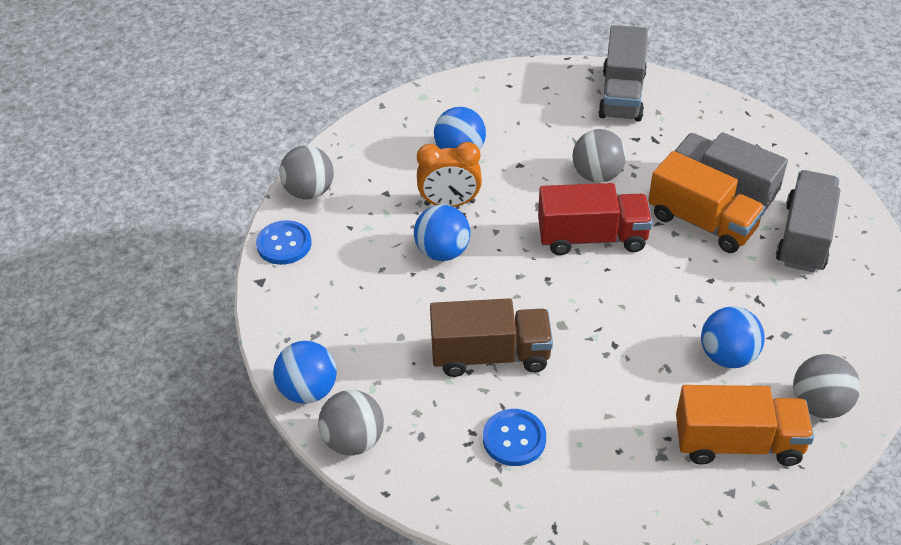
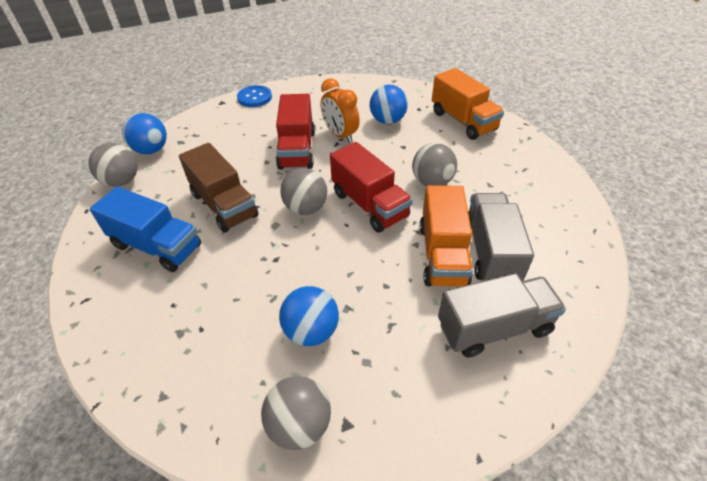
camera: 55 degrees right, 0 degrees up
grey ball [279,146,334,199] -> grey ball moved to [280,168,327,215]
blue ball [414,204,471,261] -> red truck [276,94,315,170]
blue button [483,409,546,466] -> blue truck [90,186,201,272]
grey truck [598,25,648,121] -> none
orange truck [676,385,814,466] -> orange truck moved to [432,68,504,140]

